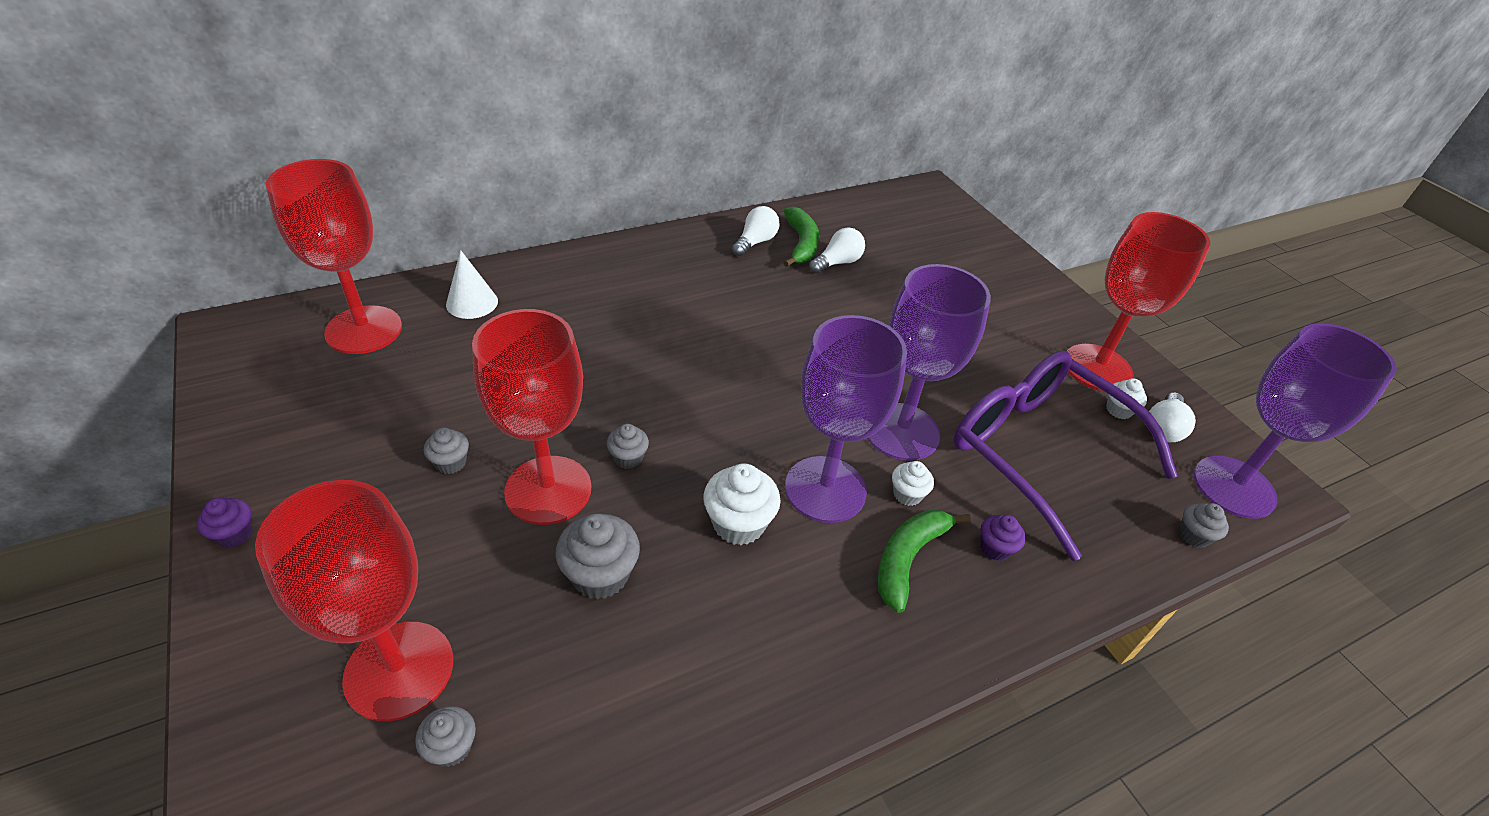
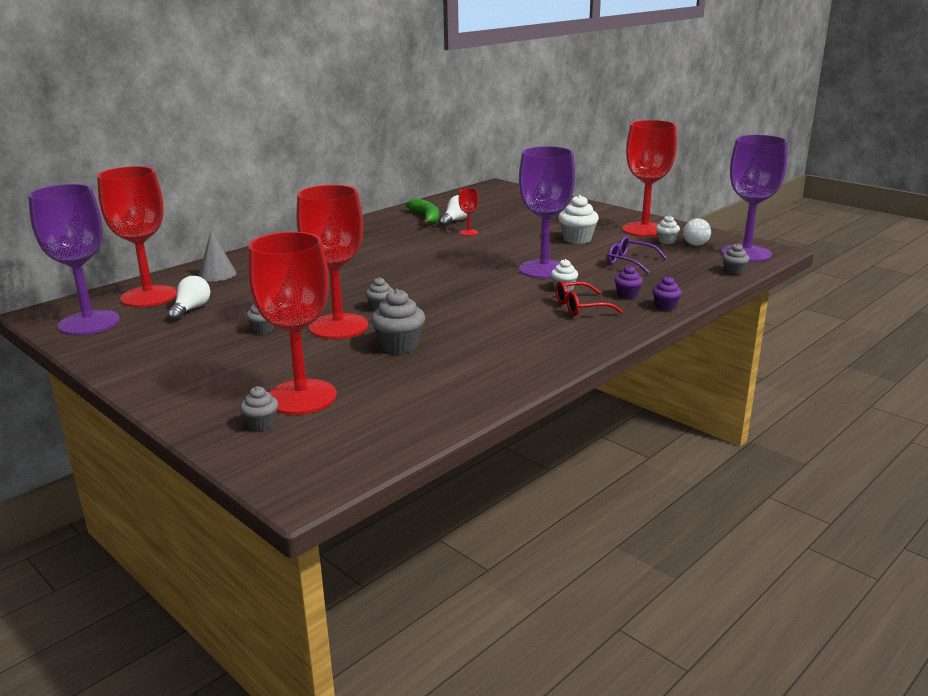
camera: 15 degrees left, 20 degrees down
purple cupcake [197,498,253,548] -> purple cupcake moved to [652,276,682,311]
grey cupcake [415,706,476,767] -> grey cupcake moved to [240,386,278,431]
white cone [446,250,498,319] -> grey cone [199,230,237,281]
white cupcake [703,463,780,545] -> white cupcake moved to [558,195,599,244]
white light bulb [732,206,780,256] -> white light bulb moved to [168,276,210,321]
purple goblet [785,315,907,523] -> purple goblet moved to [28,184,120,335]
green banana [878,510,971,613] -> red glasses [556,281,623,316]
purple glasses [954,351,1178,561] -> purple glasses [608,236,667,274], size x0.44
none -> red goblet [459,188,478,236]

